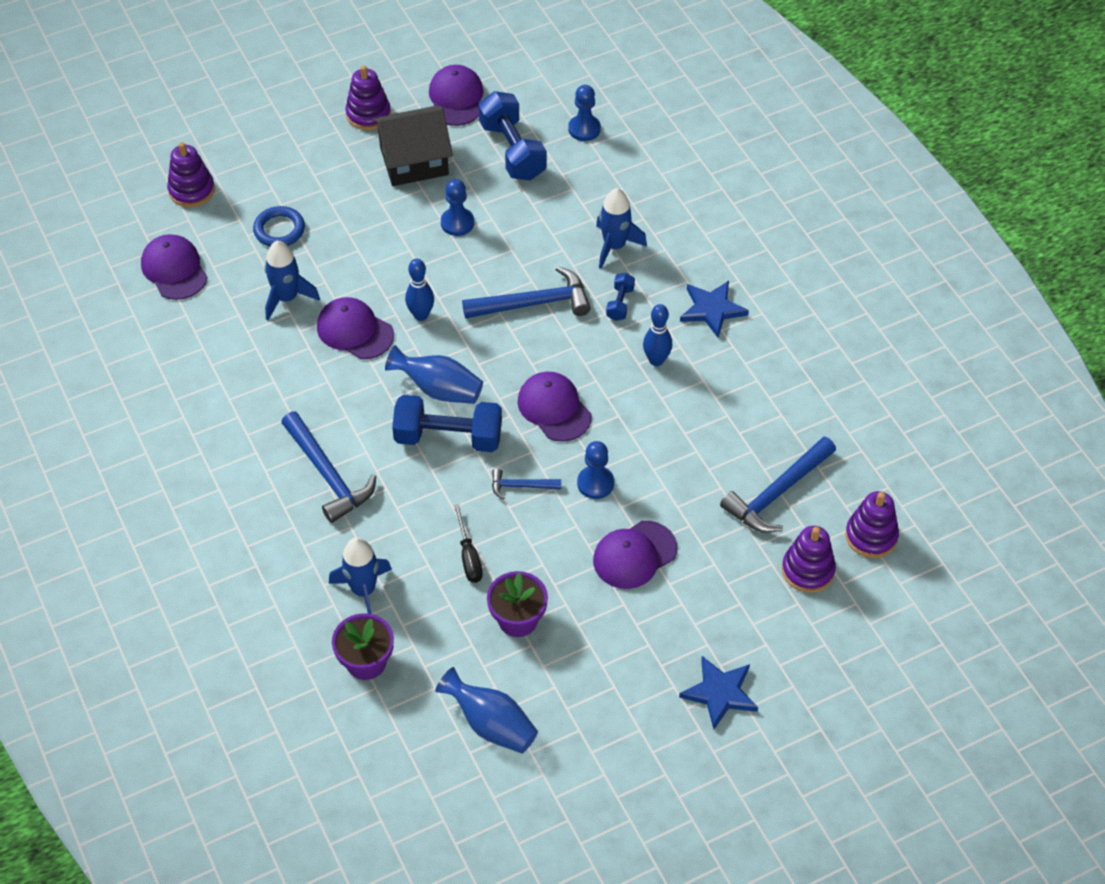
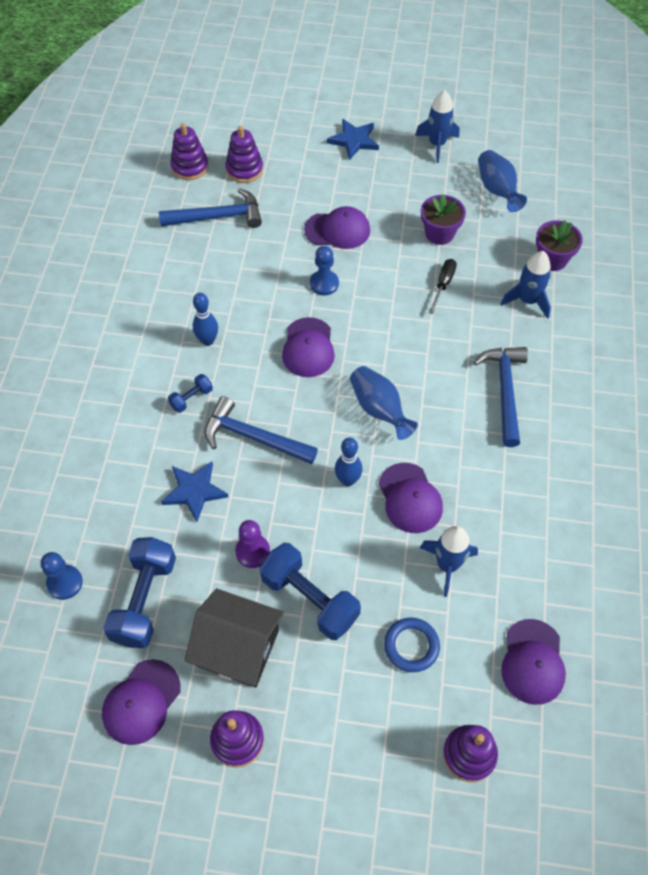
camera: 145 degrees left, 5 degrees up
blue dumbbell [392,395,502,452] -> blue dumbbell moved to [259,543,361,640]
blue pawn [441,179,474,236] -> purple pawn [235,520,270,568]
blue hammer [492,469,561,500] -> none
blue rocket [596,188,647,269] -> blue rocket moved to [415,90,459,163]
blue star [680,281,749,338] -> blue star moved to [161,462,228,522]

